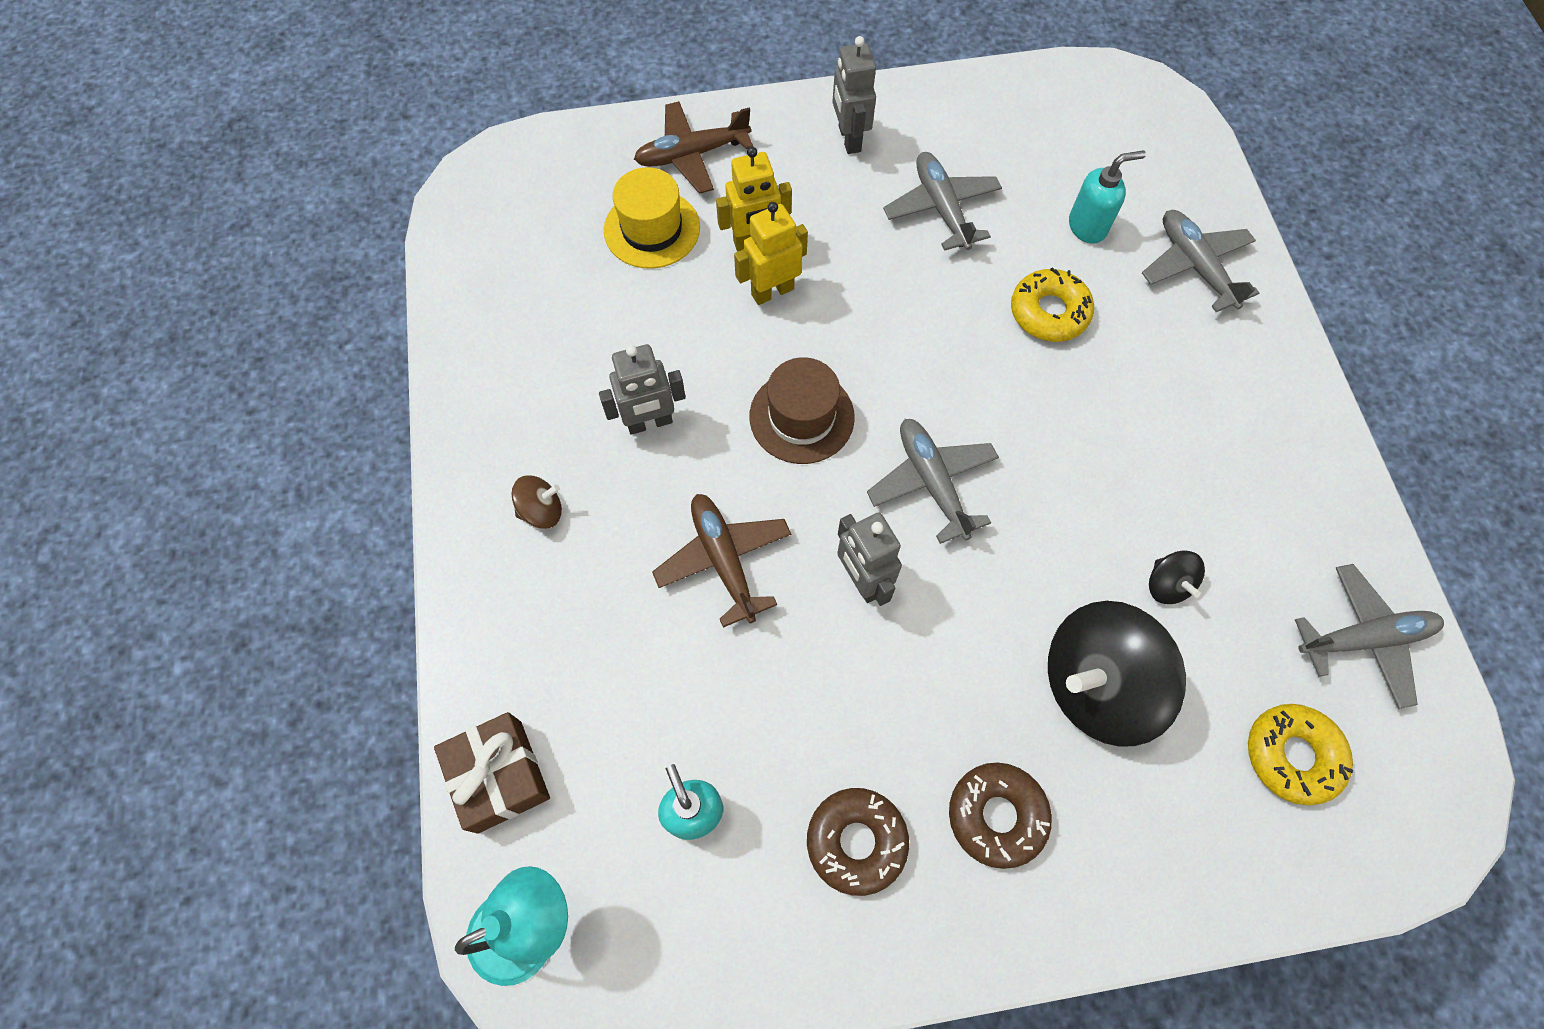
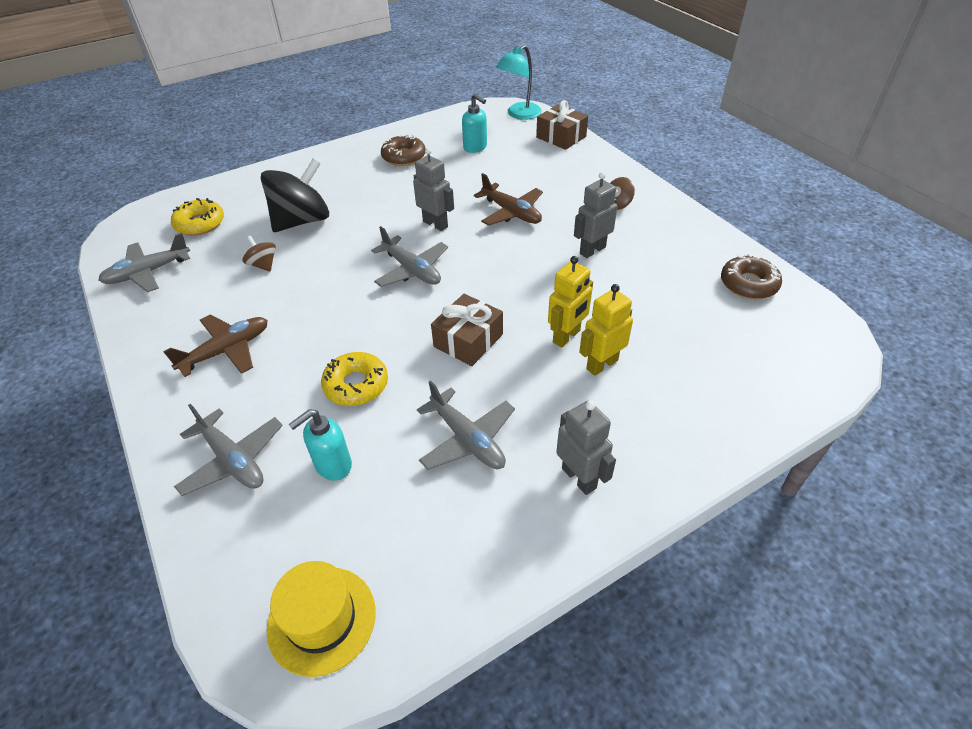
camera: 160 degrees right, 20 degrees down
yellow hat [604,167,700,269] -> yellow hat moved to [266,561,376,677]
brown plane [634,101,753,194] -> brown plane moved to [163,314,268,377]
brown hat [750,357,855,464] -> none
brown donut [949,762,1052,869] -> brown donut moved to [721,254,782,299]
black spinning top [1149,551,1205,604] -> brown spinning top [242,236,276,272]
none -> brown gift [431,294,503,366]

